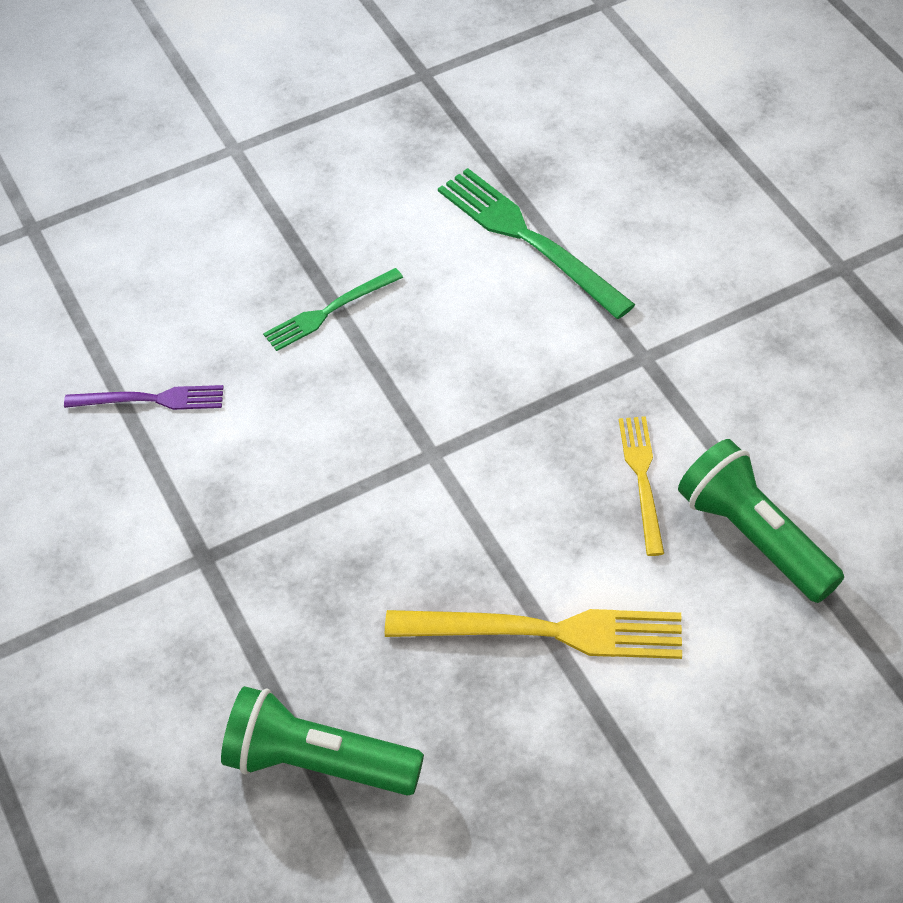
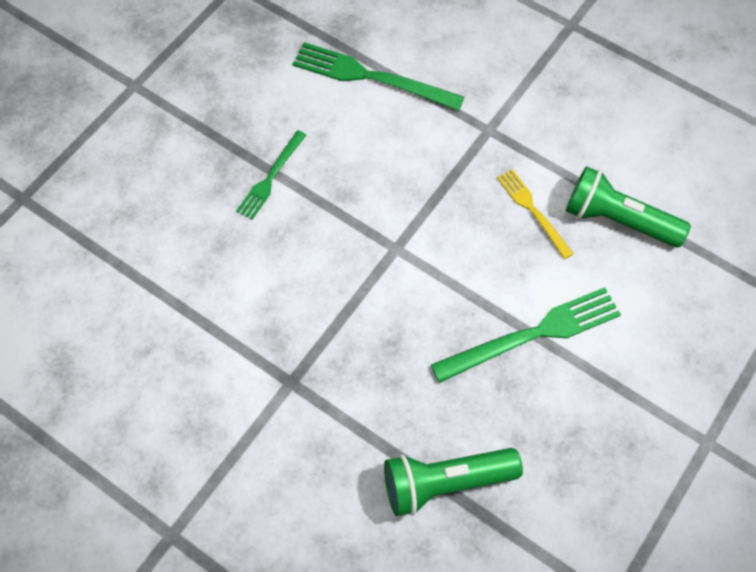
camera: 30 degrees left, 10 degrees up
purple fork [64,385,223,410] -> none
yellow fork [385,609,682,659] -> green fork [431,287,621,383]

